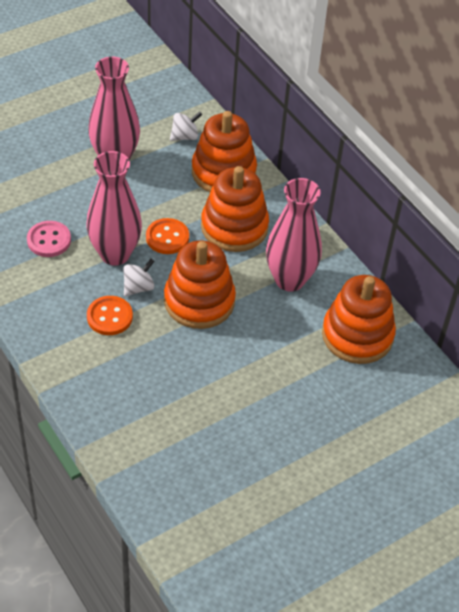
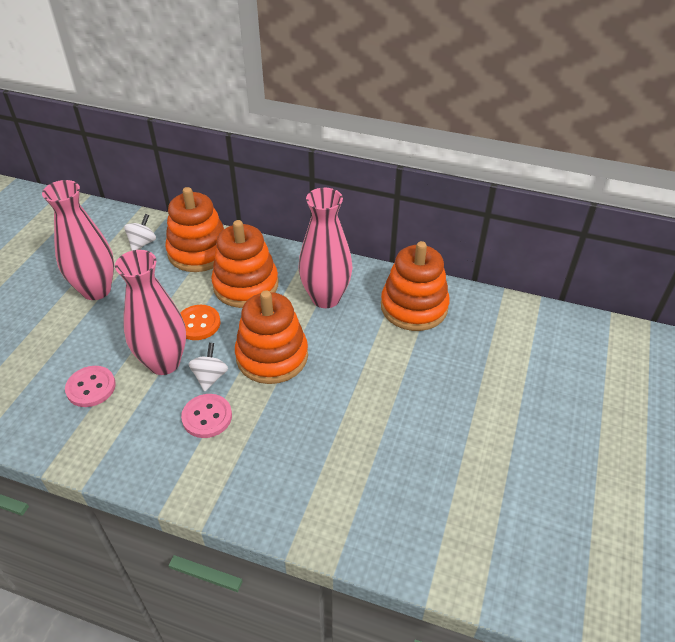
camera: 35 degrees left, 5 degrees down
orange button [87,296,133,335] -> pink button [181,394,232,438]

